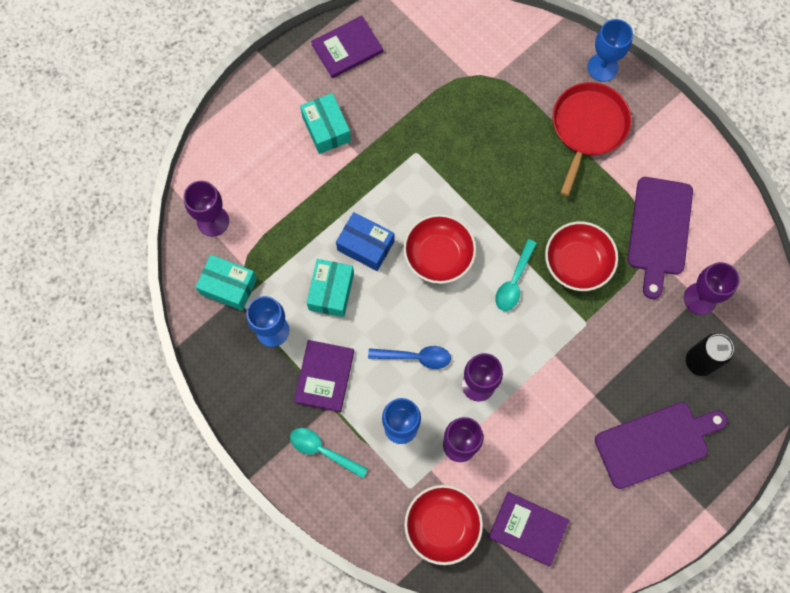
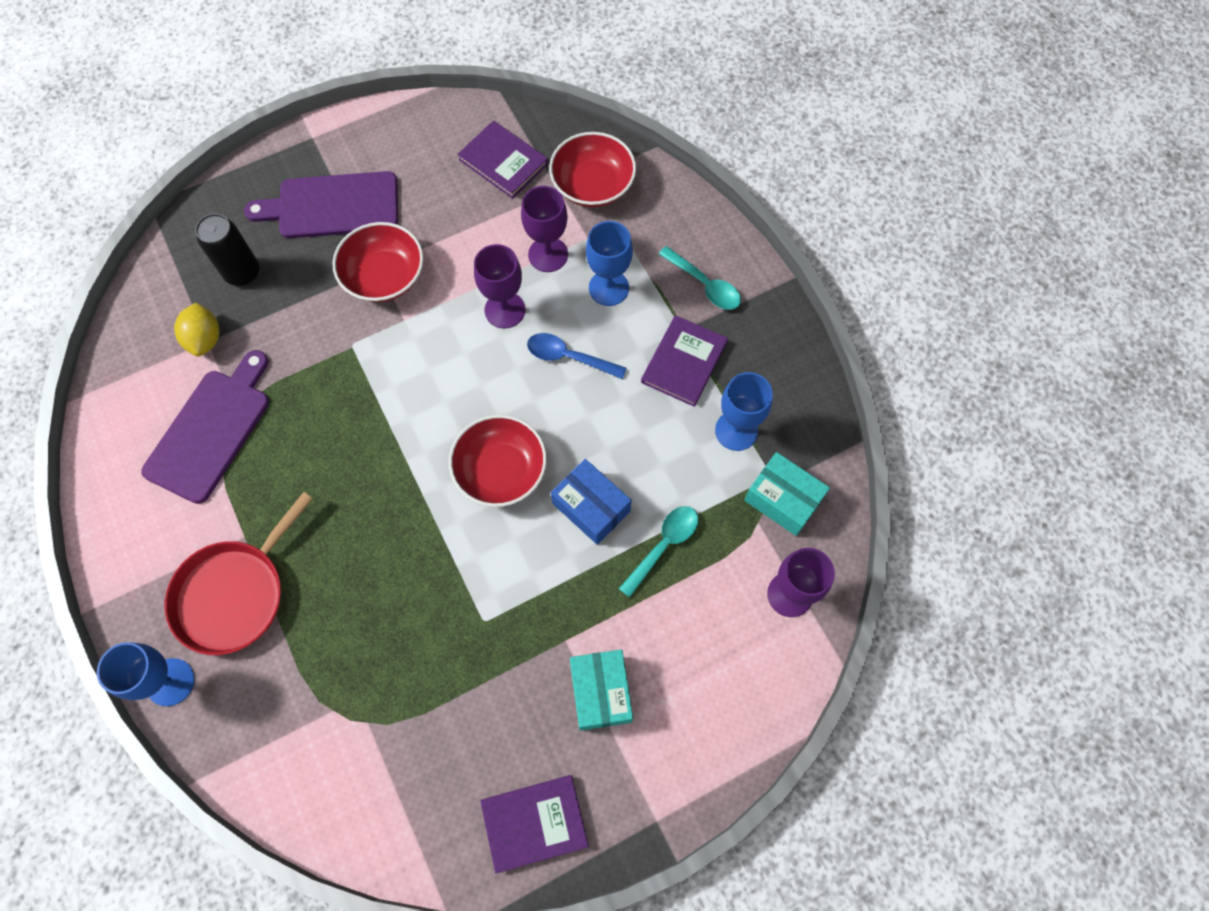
camera: 165 degrees left, 5 degrees down
turquoise box [307,259,354,317] -> none
turquoise spoon [495,239,537,311] -> turquoise spoon moved to [619,506,698,598]
red bowl [545,221,618,291] -> red bowl moved to [332,222,424,302]
purple goblet [684,262,740,315] -> yellow lemon [174,303,220,357]

